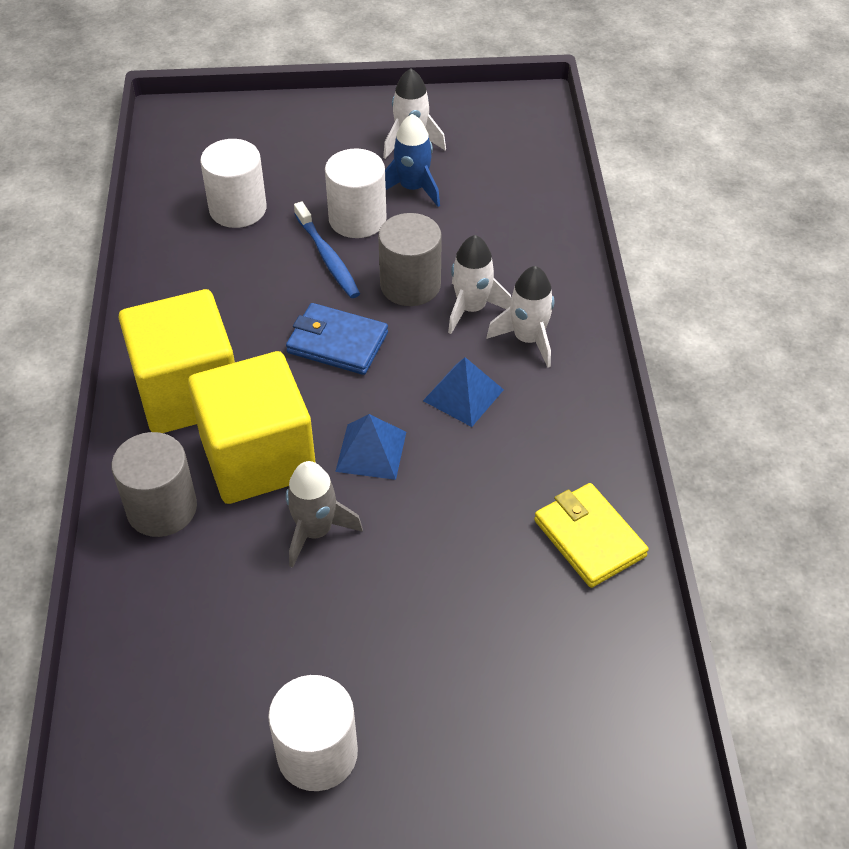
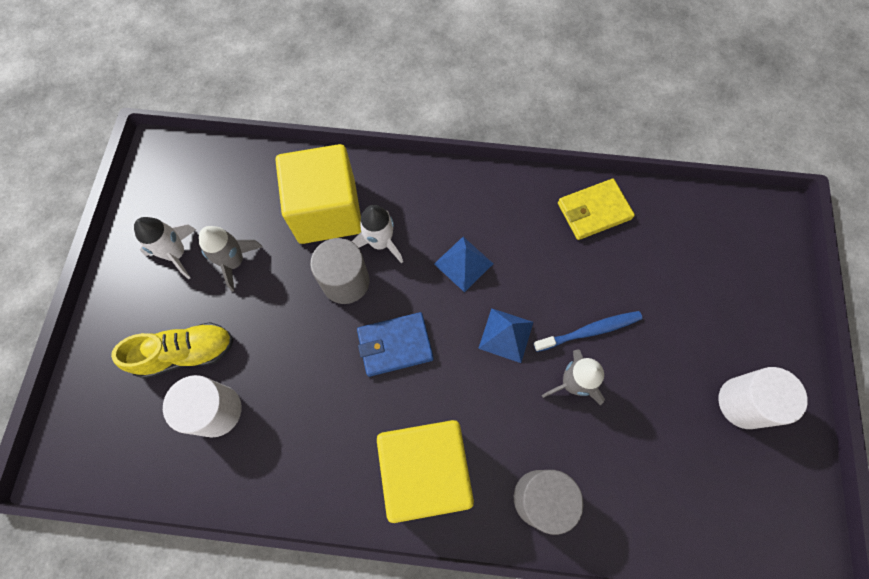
camera: 80 degrees left, 20 degrees up
yellow cube [188,351,316,504] -> yellow cube moved to [276,144,361,244]
blue wallet [286,303,388,375] -> blue wallet turned 45 degrees clockwise [357,312,434,377]
blue toothbrush [294,202,360,298] -> blue toothbrush moved to [534,311,642,352]
white cylinder [325,148,387,238] -> none
blue rocket [385,114,440,207] -> grey rocket [199,226,263,292]
white rocket [487,266,554,368] -> none
none -> yellow shoe [111,322,234,379]

